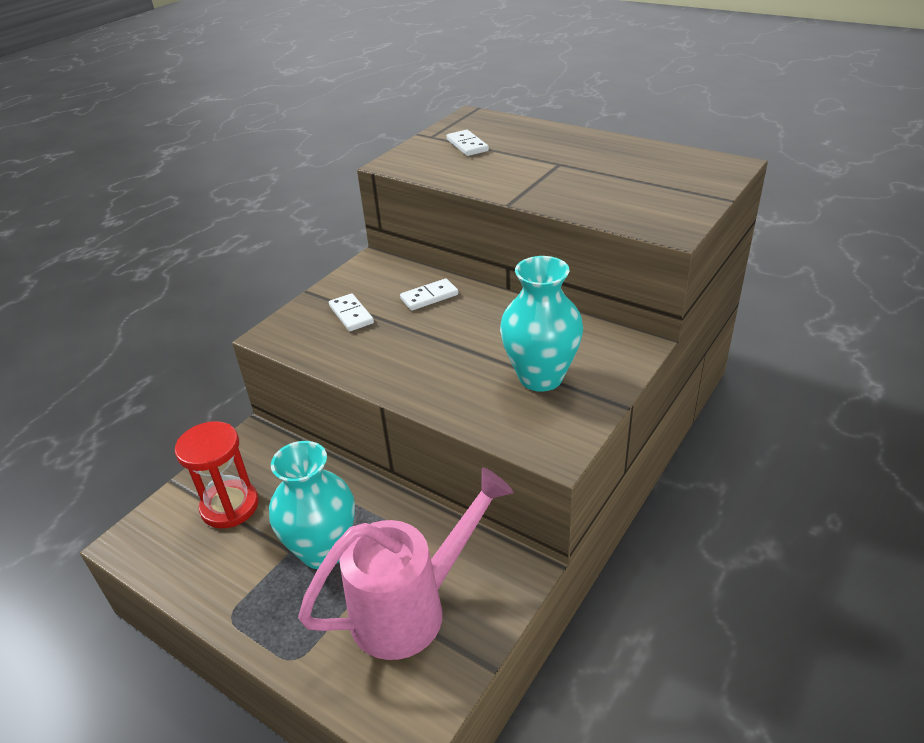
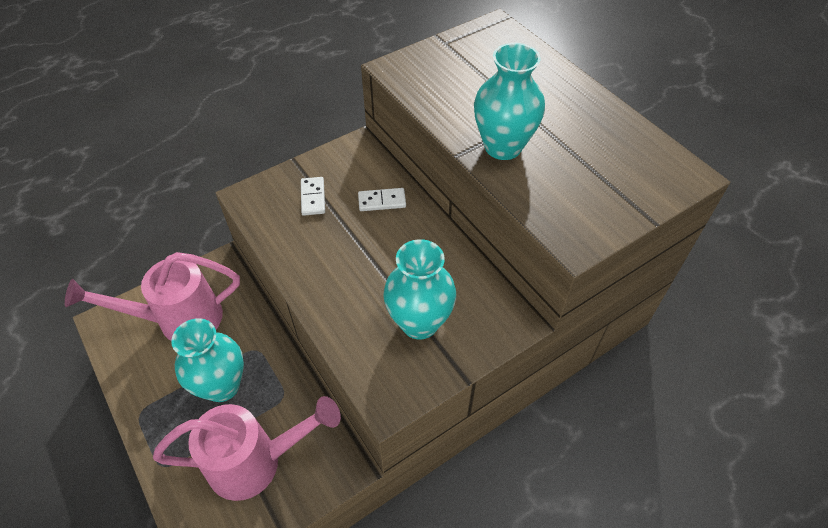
camera: 20 degrees right, 15 degrees up
red hourglass [175,421,259,528] -> pink watering can [65,252,240,341]
white domino [446,130,489,156] -> none
none -> turquoise vase [474,43,545,160]

